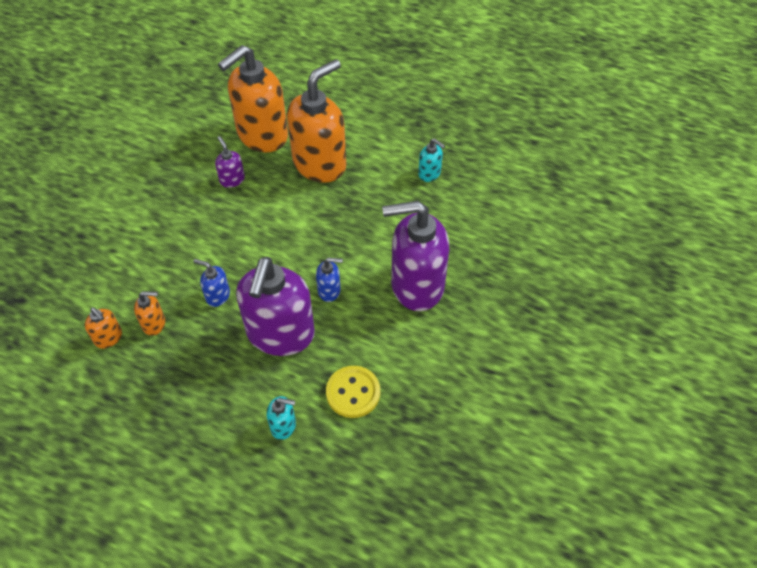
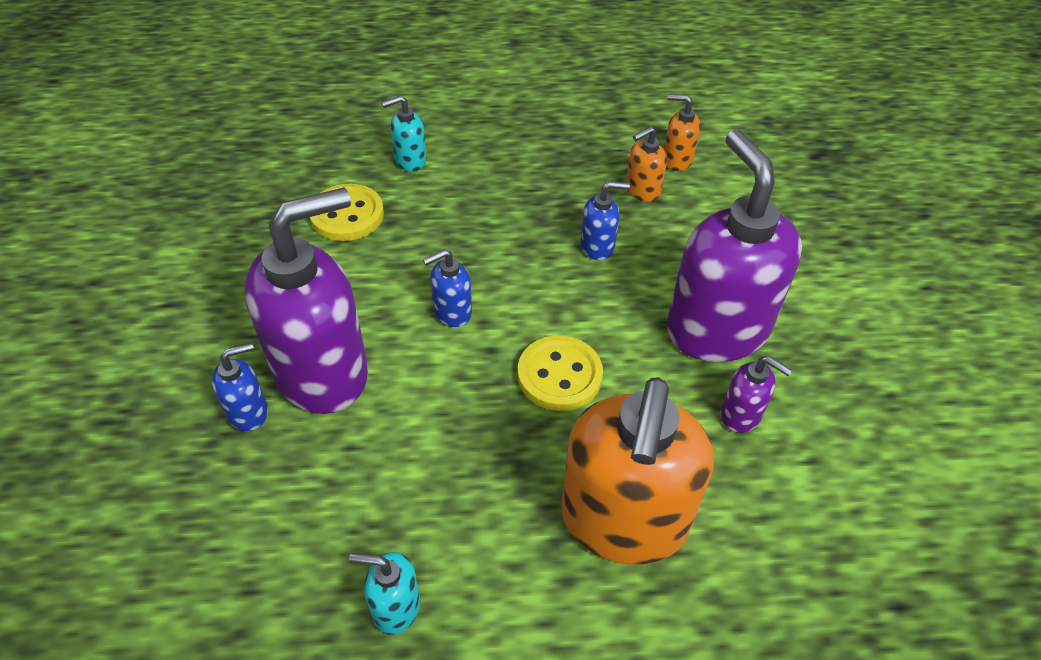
camera: 150 degrees right, 5 degrees down
orange soap dispenser [218,45,288,152] -> none
purple soap dispenser [236,257,315,356] -> purple soap dispenser moved to [667,130,802,362]
none -> blue soap dispenser [212,342,268,431]
none -> yellow button [518,336,603,411]

